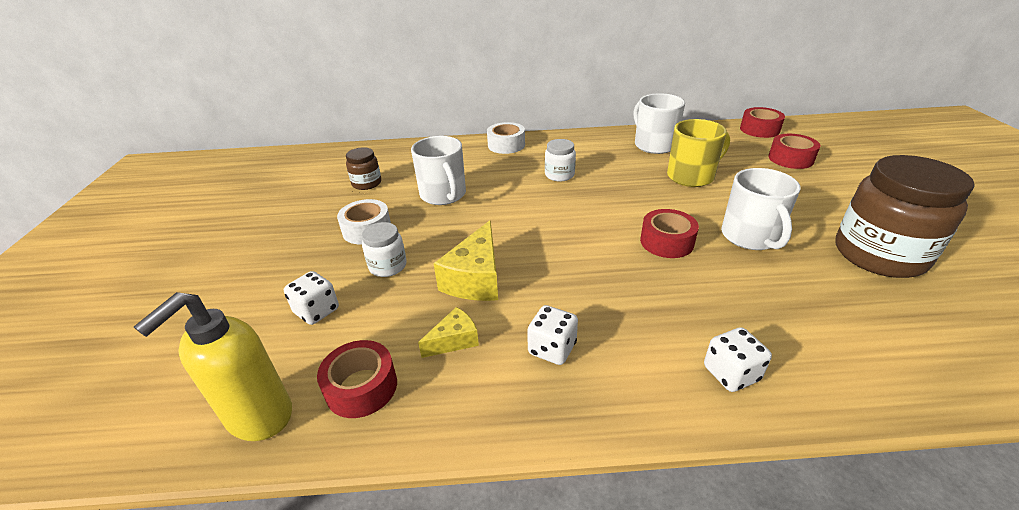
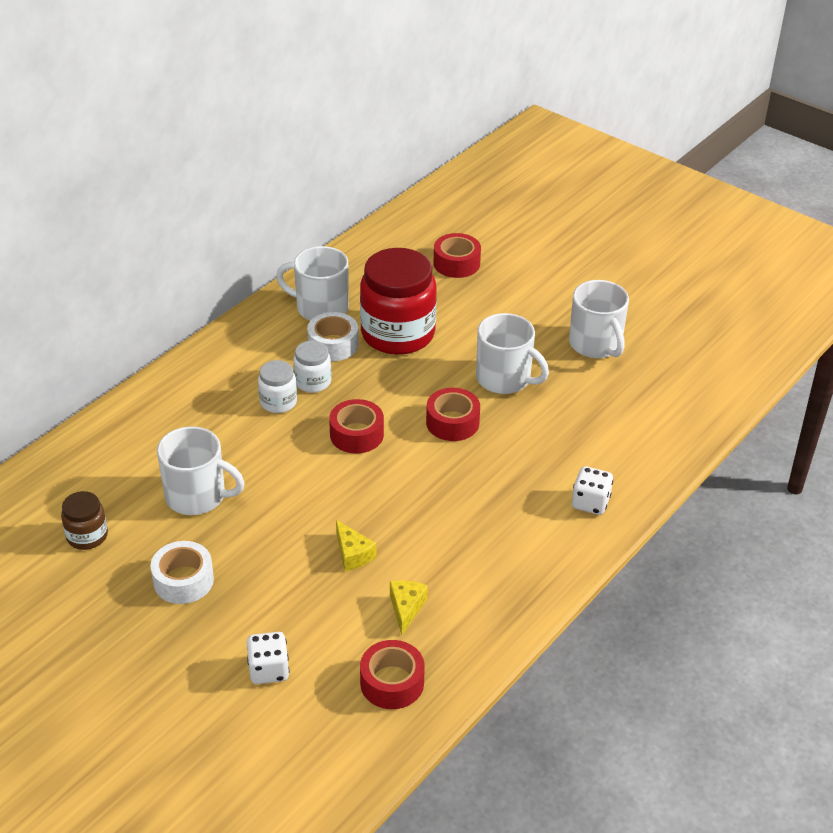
camera: 50 degrees left, 5 degrees up
yellow soap dispenser [134,292,292,441] -> none
white jar [362,222,407,277] -> white jar moved to [293,341,331,393]
yellow cheese [434,220,498,301] -> yellow cheese [336,520,376,571], size x0.57
white tape [487,122,525,154] -> white tape moved to [307,312,358,361]
white dice [527,305,578,365] -> none
yellow mug [667,119,730,187] -> red jar [360,248,437,355]
red tape [740,107,785,138] -> red tape moved to [329,399,384,453]
brown jar [836,155,974,278] -> white mug [569,280,629,358]

